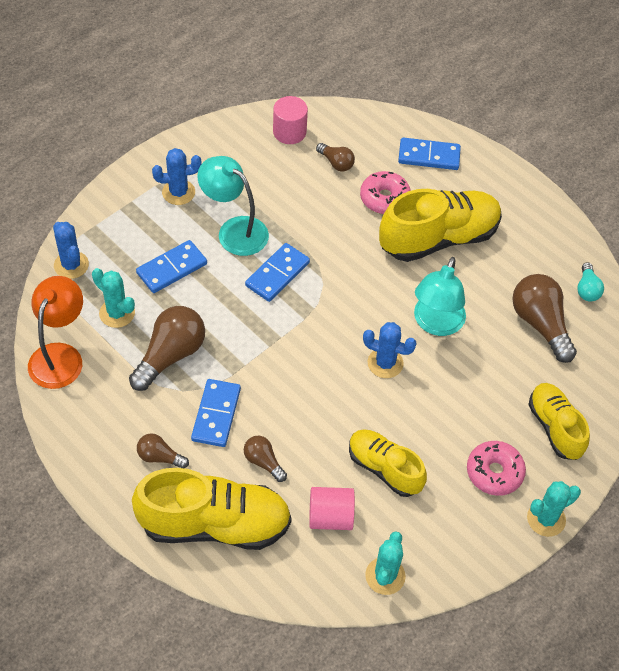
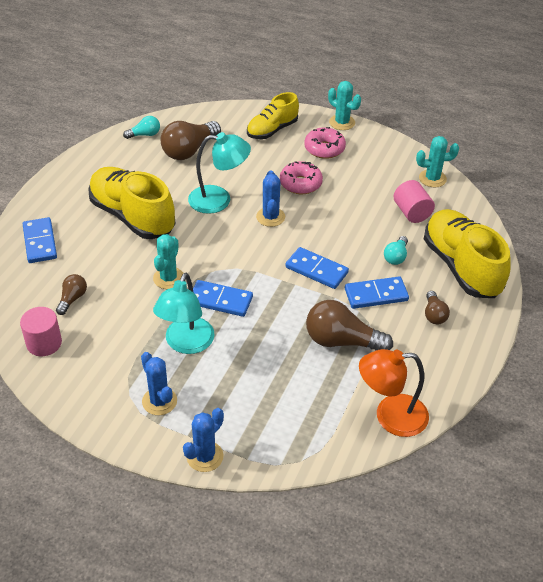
camera: 110 degrees left, 10 degrees down
blue cactus [53,222,89,279] -> blue cactus moved to [183,408,224,472]
turquoise cactus [92,268,135,328] -> turquoise cactus moved to [153,234,184,289]
blue domino [136,240,207,293] -> blue domino moved to [285,247,349,289]
brown light bulb [244,436,287,482] -> turquoise light bulb [384,236,408,265]
yellow shoe [349,429,427,497] -> none
pink donut [360,171,411,214] -> pink donut moved to [280,161,323,194]

